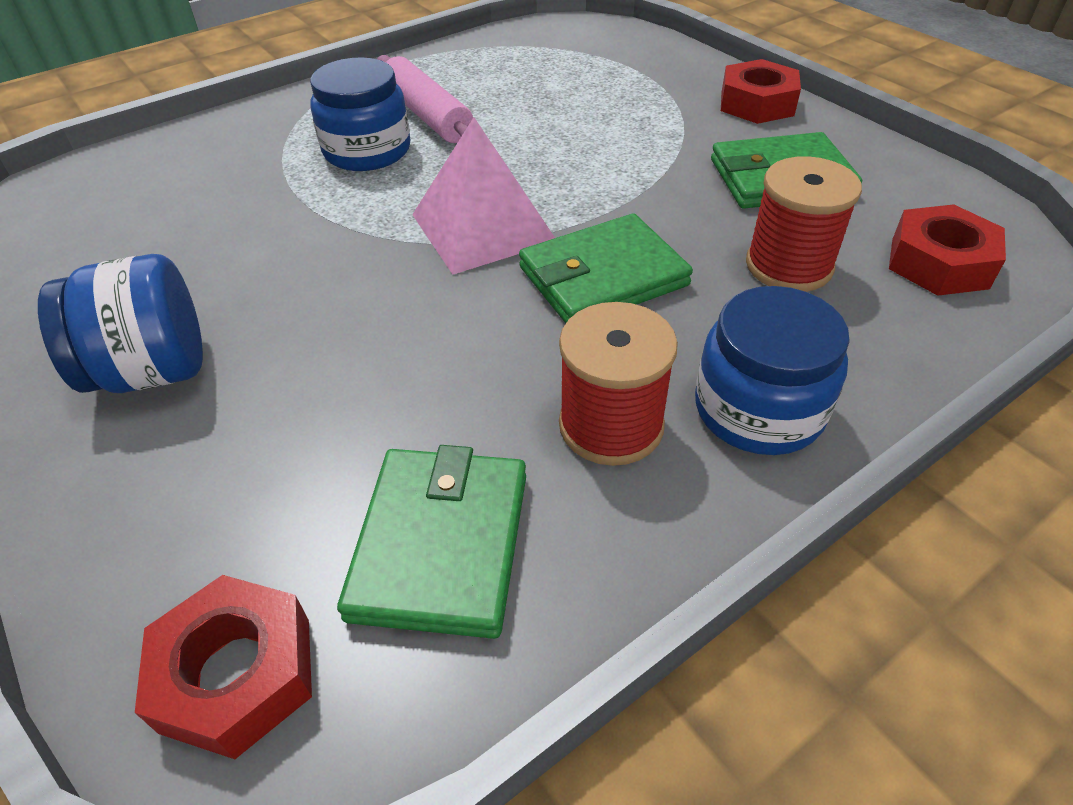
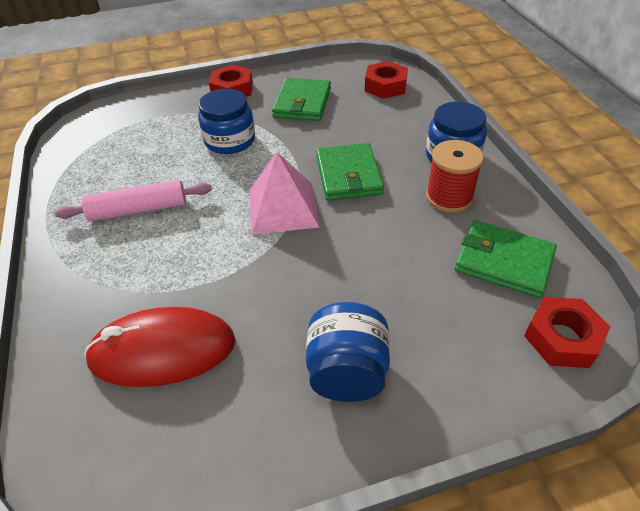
camera: 70 degrees left, 0 degrees up
blue jar [310,57,410,171] -> blue jar moved to [198,89,255,154]
red spool [746,156,862,292] -> none
none -> red mouse [84,307,236,387]

